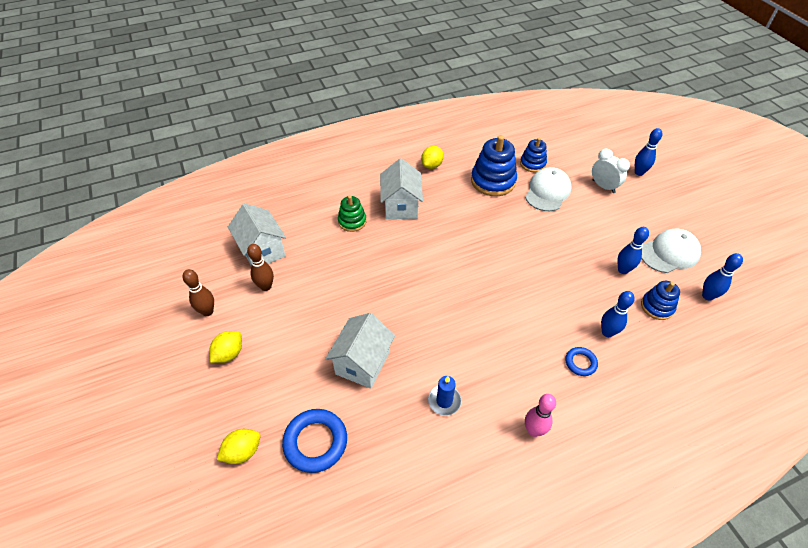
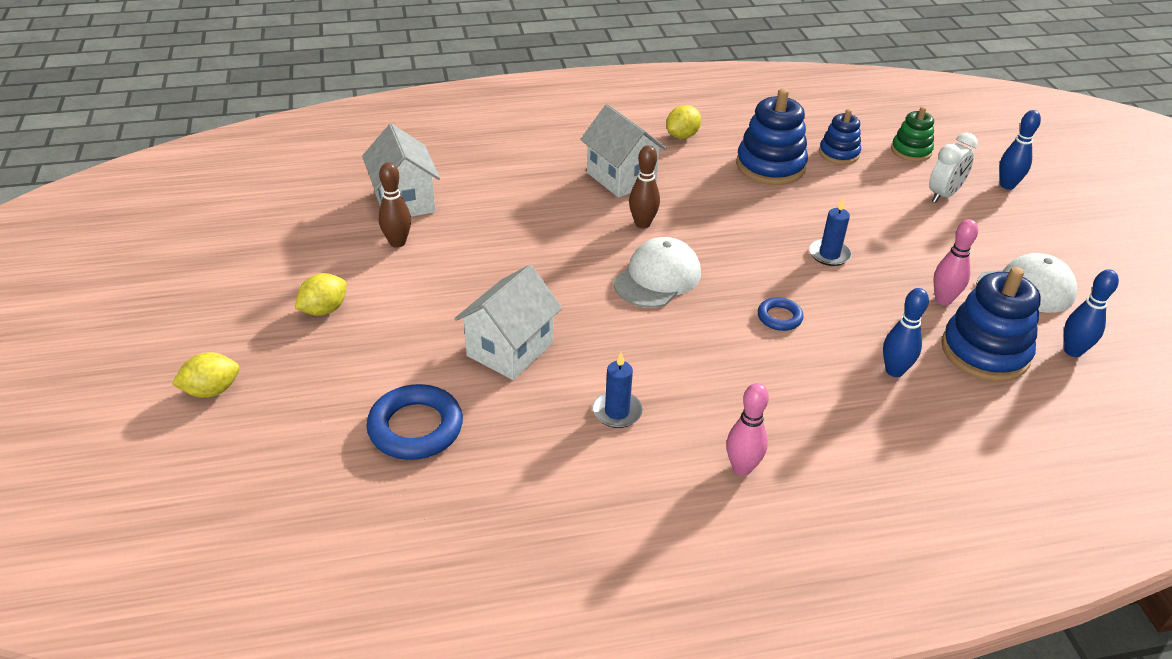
camera: 10 degrees right, 10 degrees down
brown bowling pin [182,269,214,316] -> brown bowling pin moved to [629,145,660,229]
yellow lemon [217,429,260,464] -> yellow lemon moved to [172,352,240,398]
green stacking toy [338,195,367,232] -> green stacking toy moved to [891,107,934,162]
white house [380,158,423,219] -> white house turned 45 degrees counterclockwise [580,104,667,198]
white cap [525,167,571,211] -> white cap moved to [614,237,701,308]
blue ring [565,347,598,376] -> blue ring moved to [758,297,804,331]
white clock [592,149,630,193] -> white clock turned 75 degrees clockwise [929,133,978,203]
blue bowling pin [618,227,649,274] -> pink bowling pin [933,219,978,305]
blue stacking toy [641,281,680,320] -> blue stacking toy [941,267,1041,382], size x1.68
none -> blue candle [809,198,852,266]

